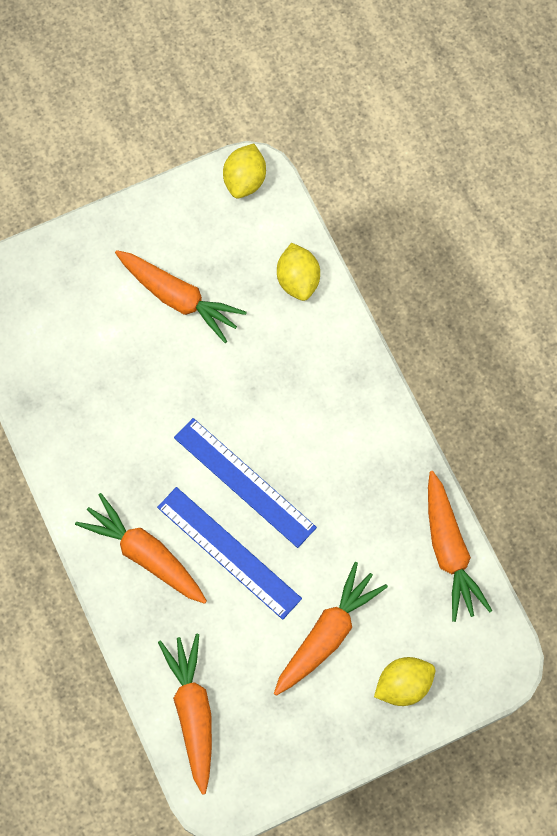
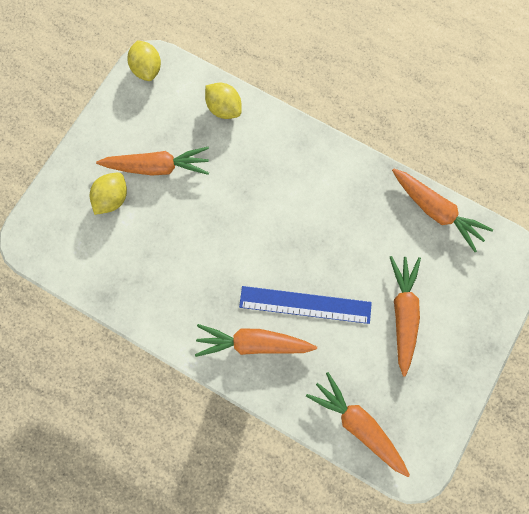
camera: 35 degrees left, 5 degrees up
blue ruler [174,418,317,548] -> none
yellow lemon [374,657,435,706] -> yellow lemon moved to [90,173,127,215]

